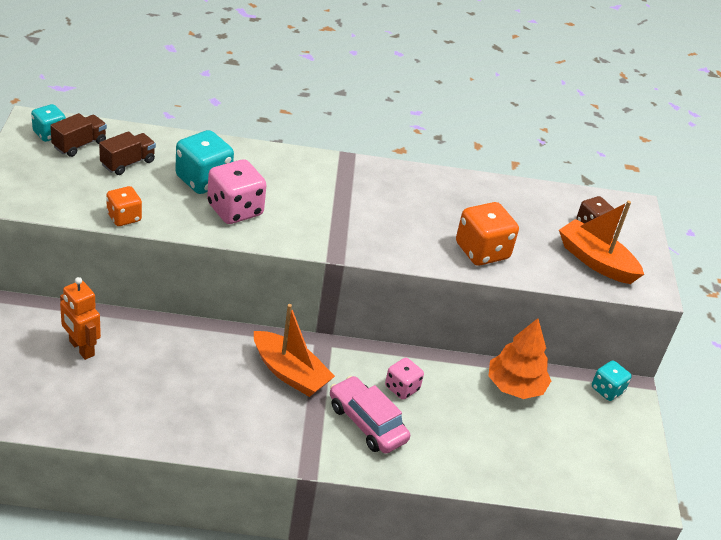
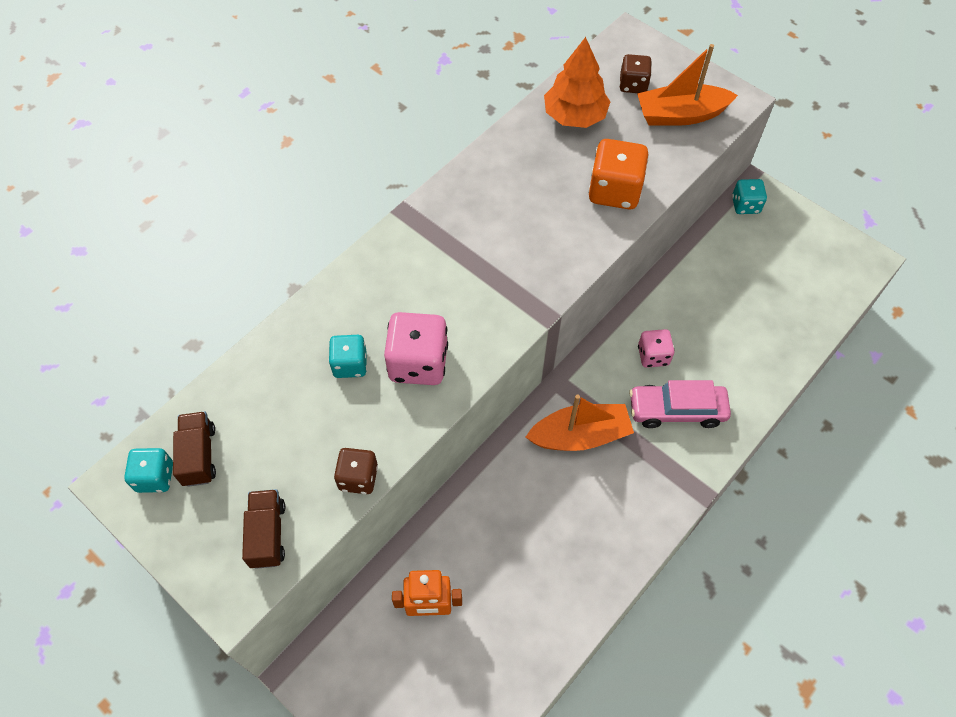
camera: 45 degrees left, 20 degrees up
brown truck [99,131,156,175] -> brown truck moved to [242,489,285,569]
orange dice [106,186,142,226] -> brown dice [334,448,378,494]
turquoise dice [175,130,234,194] -> turquoise dice [329,335,367,378], size x0.61
orange tree [489,318,551,399] -> orange tree moved to [544,37,610,128]

